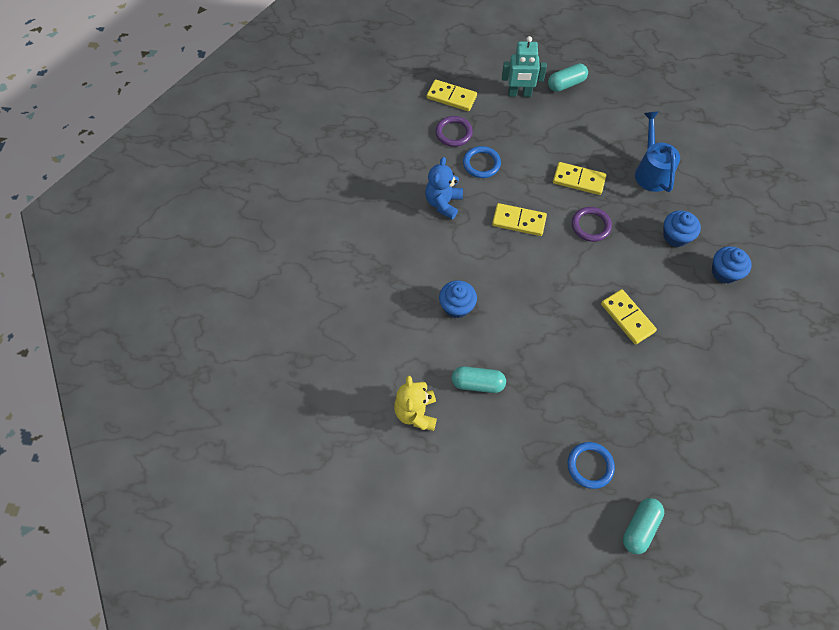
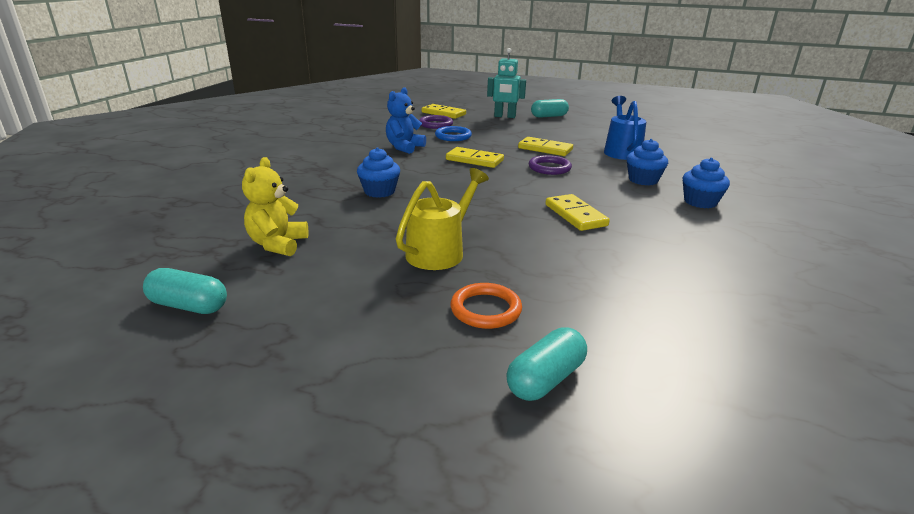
camera: 10 degrees right, 35 degrees down
turquoise capsule [452,366,506,393] -> turquoise capsule moved to [143,268,227,314]
blue ring [567,442,615,489] -> orange ring [450,283,522,329]
none -> yellow watering can [396,168,489,270]

